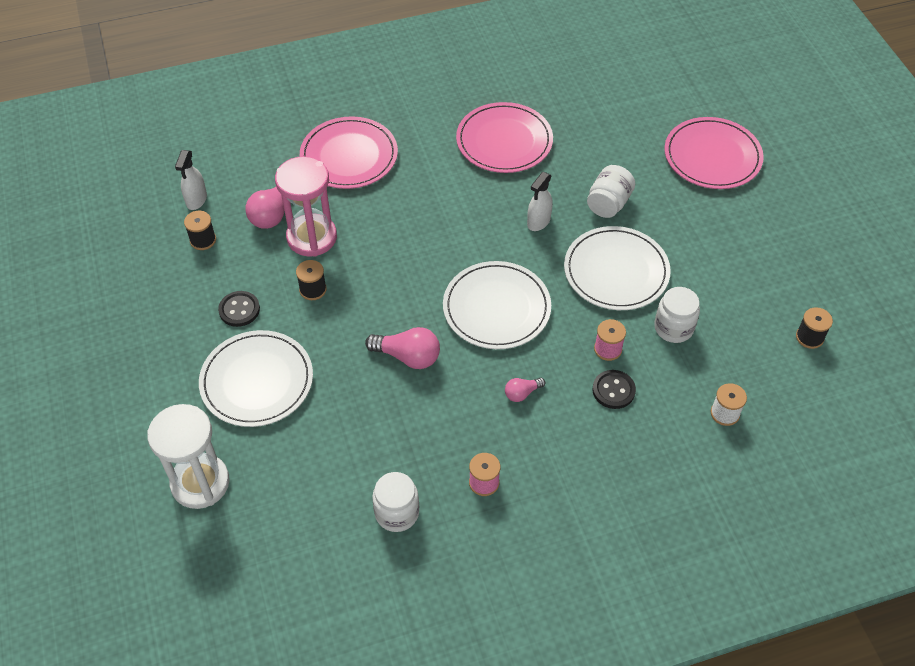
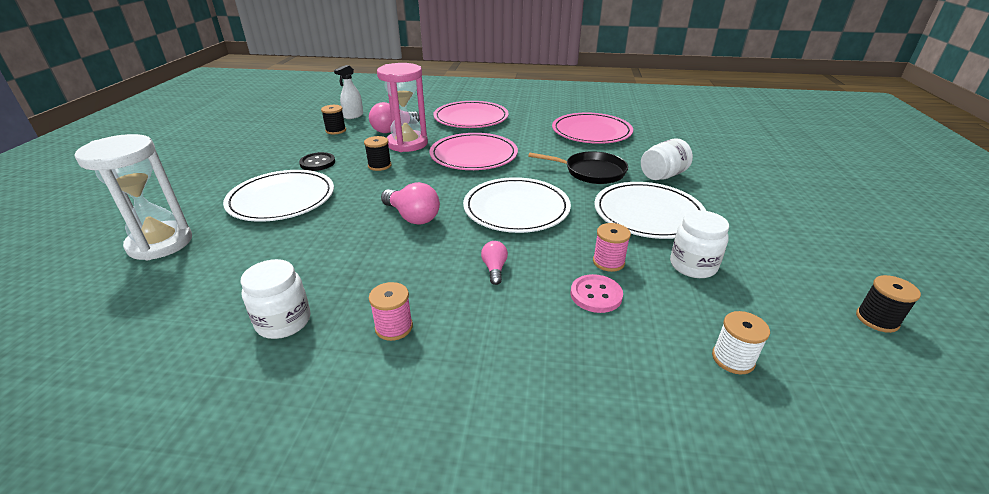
camera: 25 degrees right, 20 degrees down
pink light bulb [505,378,545,402] -> pink light bulb turned 90 degrees clockwise [481,241,508,285]
white spray bottle [527,172,553,231] -> black pan [528,151,628,184]
black button [592,370,636,409] -> pink button [571,274,623,313]
pink plate [664,117,764,189] -> pink plate moved to [430,133,518,170]

